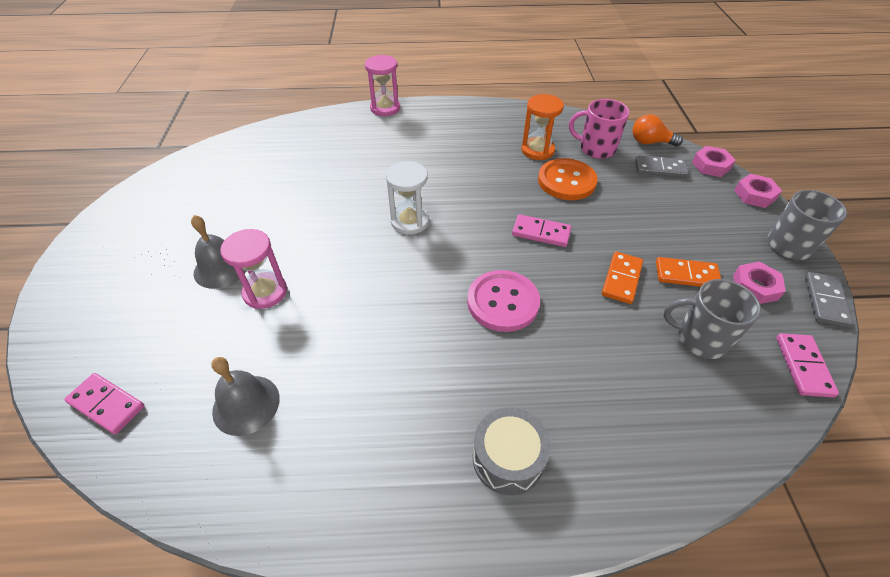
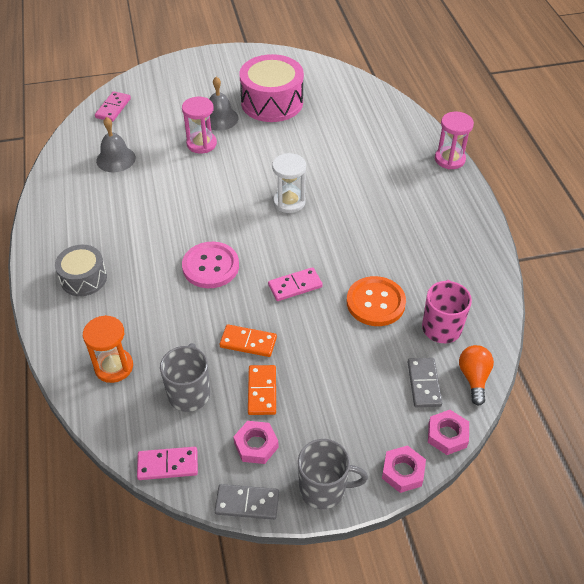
camera: 80 degrees right, 0 degrees up
pink domino [512,214,571,247] -> pink domino turned 60 degrees clockwise [268,267,323,301]
orange hourglass [521,94,564,160] -> orange hourglass moved to [83,315,133,383]
none -> pink drum [239,54,304,122]

